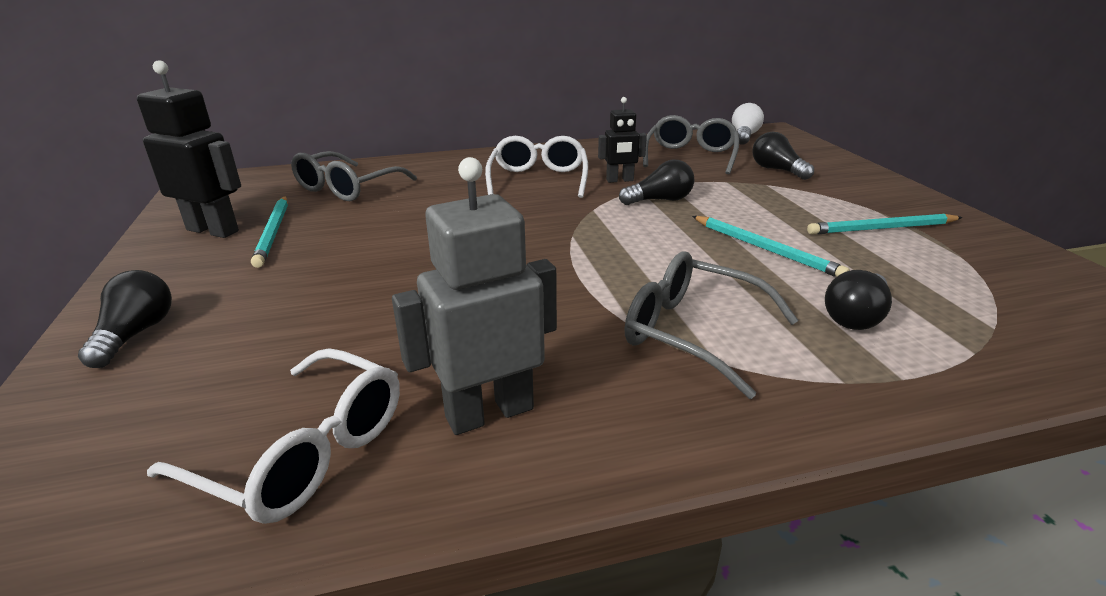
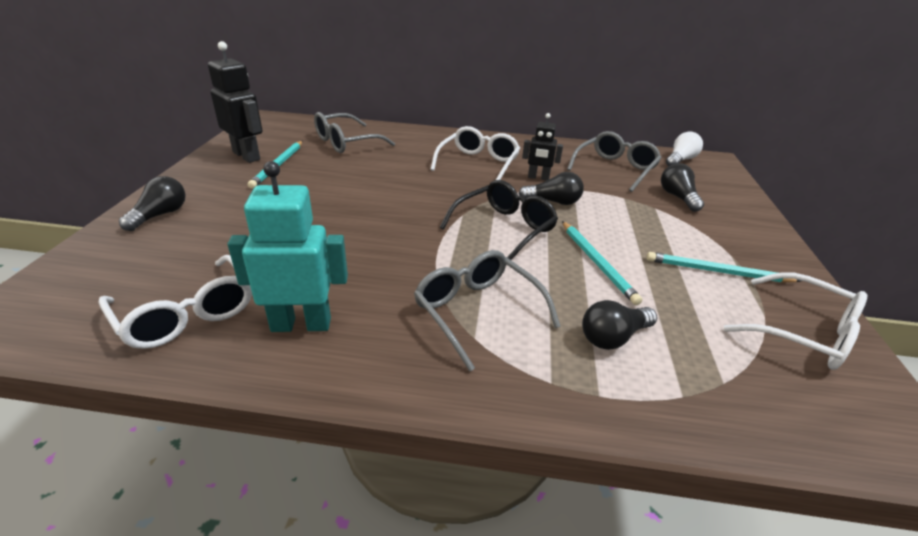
camera: 20 degrees right, 5 degrees up
grey robot [392,157,557,435] -> turquoise robot [227,161,348,332]
none -> black glasses [440,180,558,265]
none -> white glasses [724,272,868,370]

